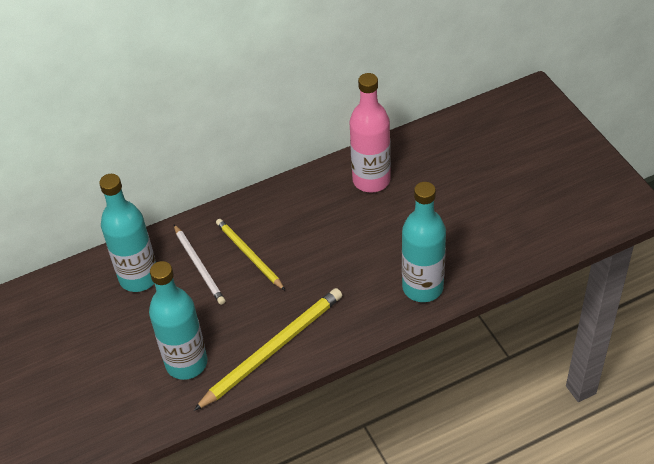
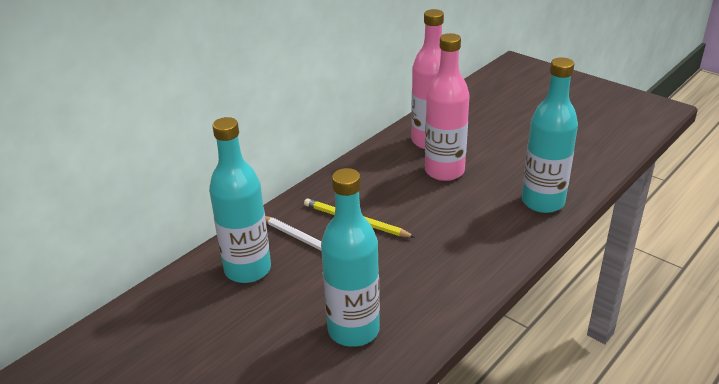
camera: 25 degrees left, 15 degrees down
yellow pencil [194,288,342,411] -> none
none -> pink bottle [425,33,469,181]

